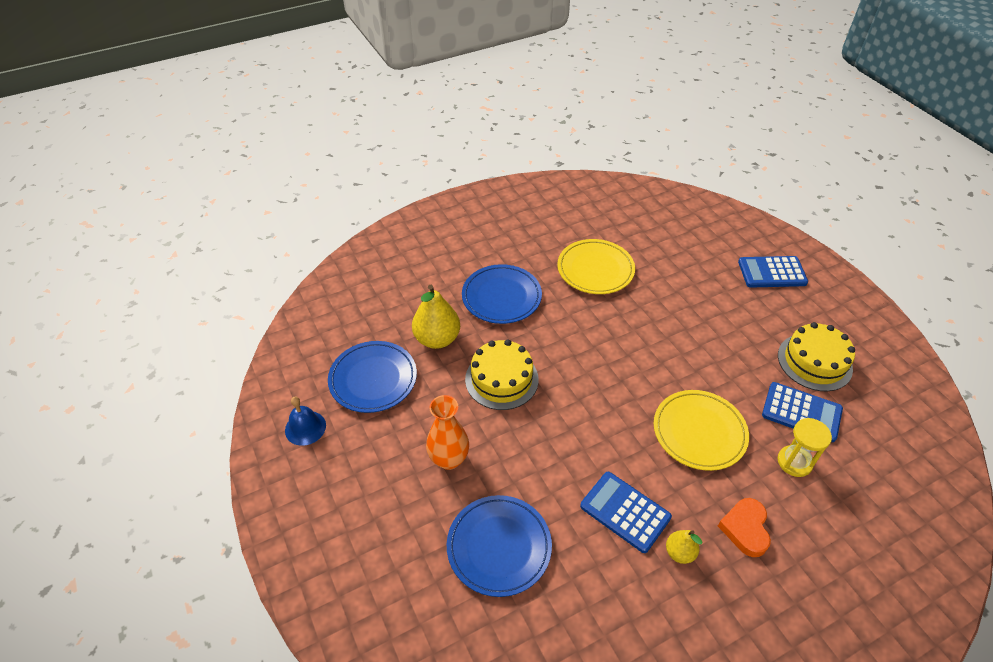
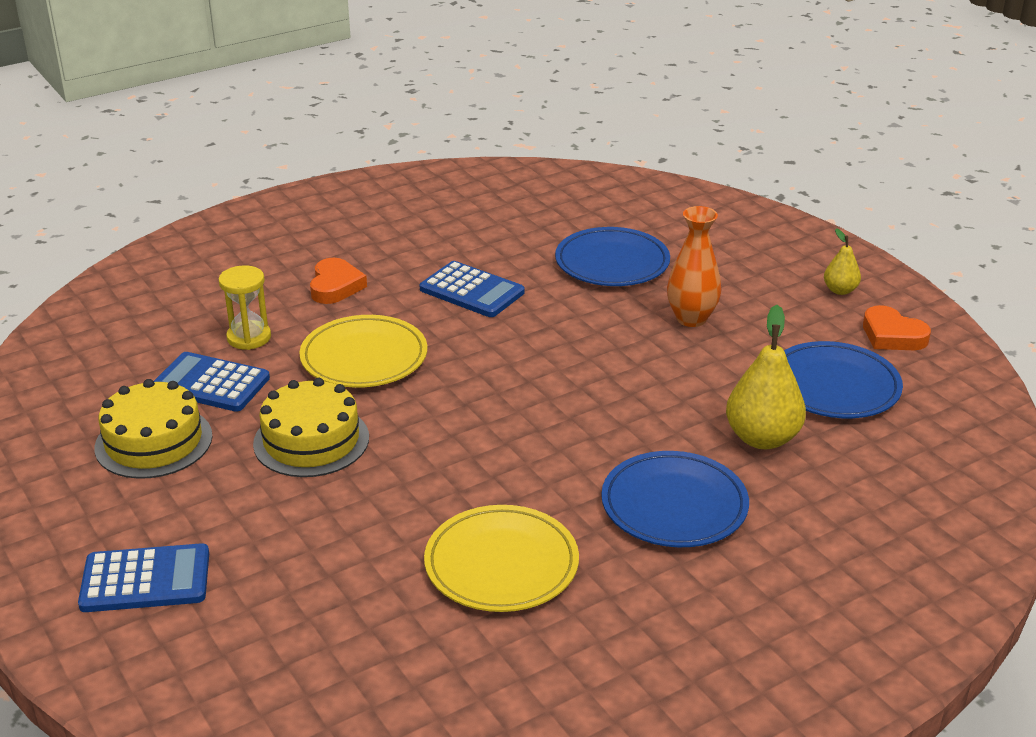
camera: 175 degrees right, 15 degrees down
blue bell [285,397,326,446] -> orange heart [863,305,931,350]
yellow cake [465,339,539,410] -> yellow cake moved to [253,378,369,477]
yellow pear [666,530,703,564] -> yellow pear moved to [824,228,861,295]

